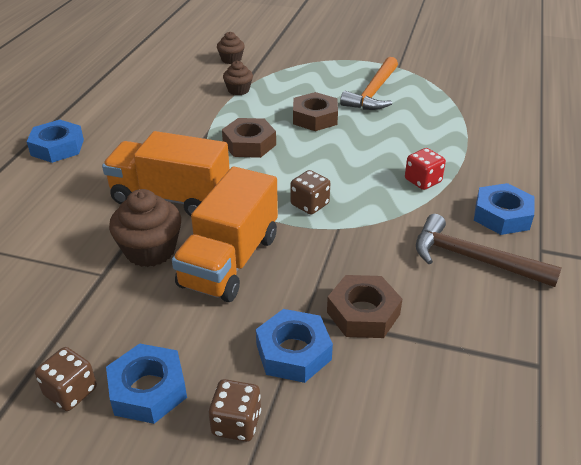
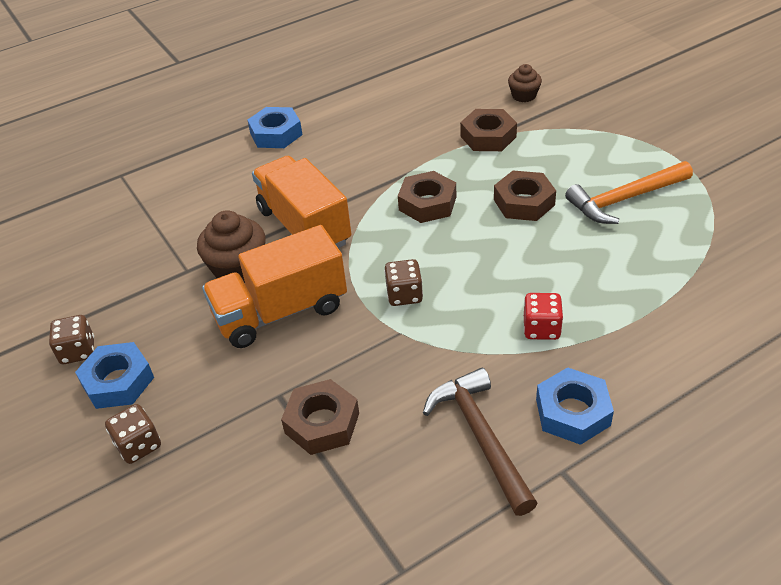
camera: 45 degrees right, 5 degrees up
brown cupcake [223,61,253,95] -> brown nut [460,109,517,151]
blue nut [256,309,333,383] -> none

